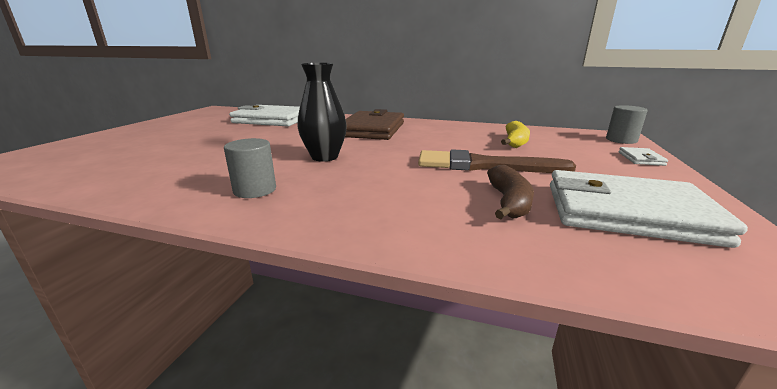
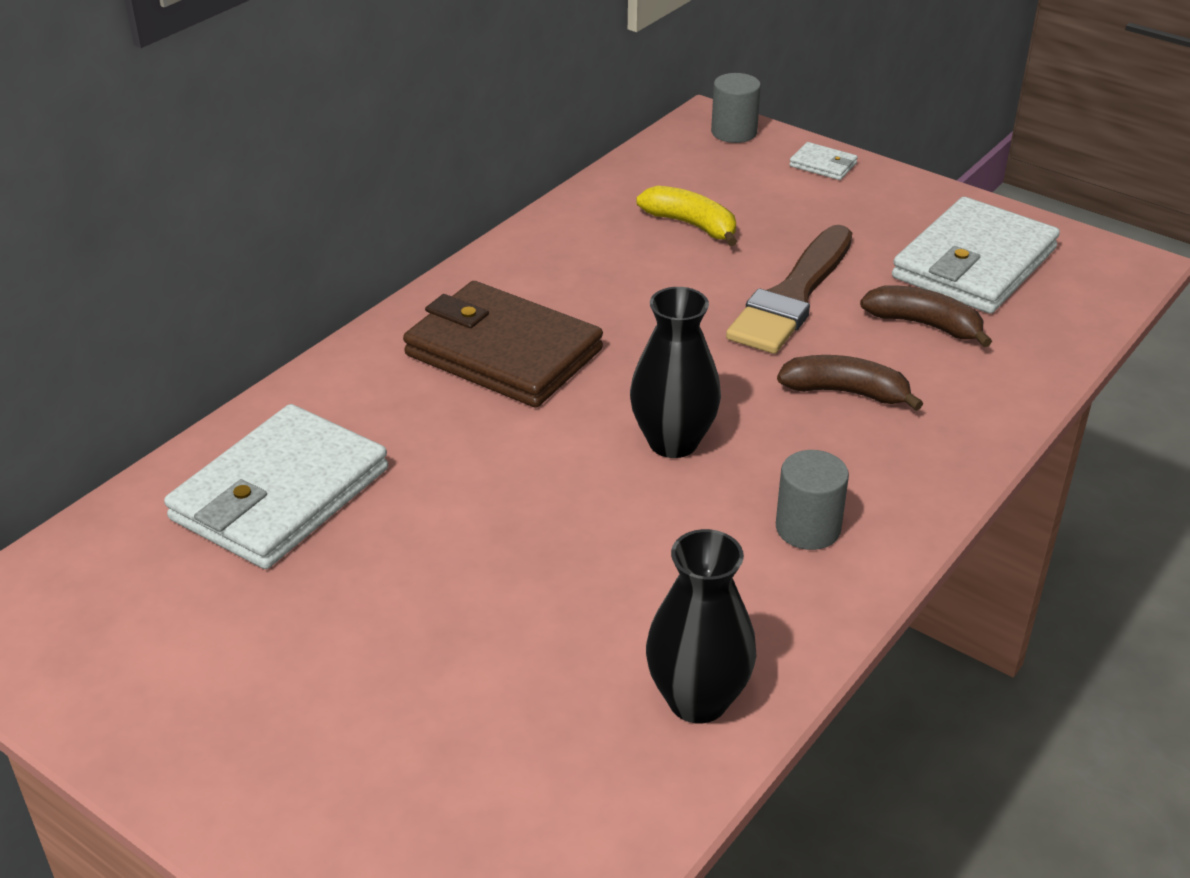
camera: 70 degrees left, 15 degrees up
none -> black vase [646,529,757,724]
none -> brown banana [777,355,923,411]

